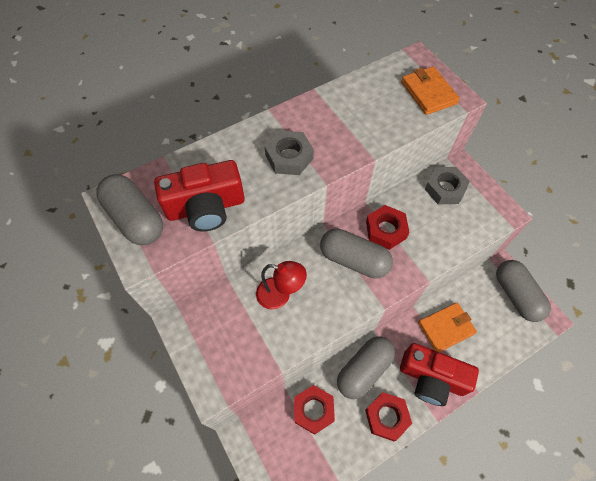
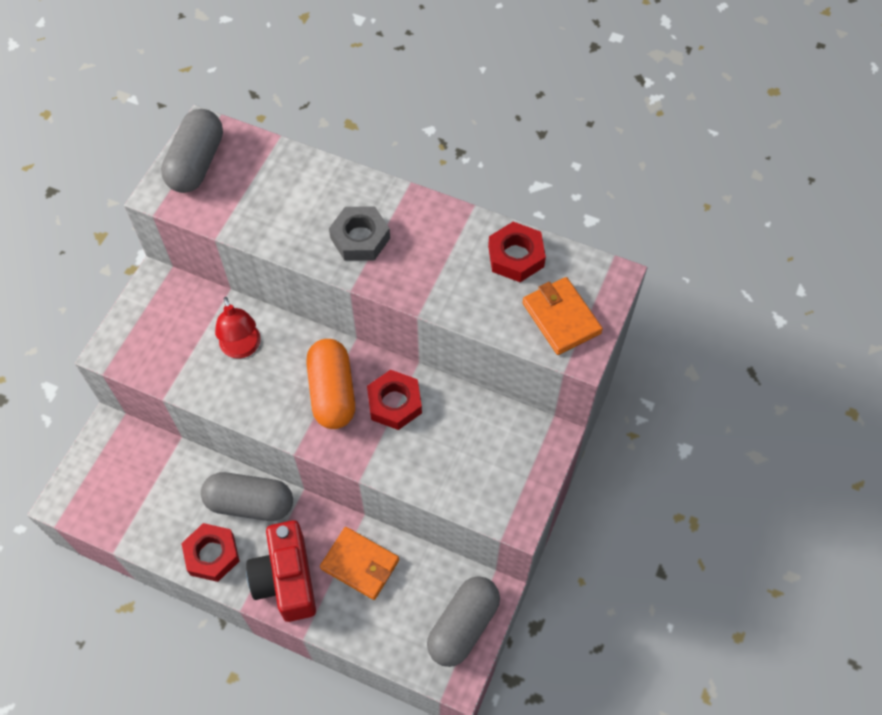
camera: 55 degrees right, 0 degrees up
red camera [154,160,245,232] -> none
red nut [294,385,335,435] -> red nut moved to [488,222,546,282]
grey capsule [320,228,393,278] -> orange capsule [306,339,355,429]
orange wallet [401,66,460,115] -> orange wallet turned 60 degrees counterclockwise [522,277,603,355]
grey nut [425,167,470,204] -> none

